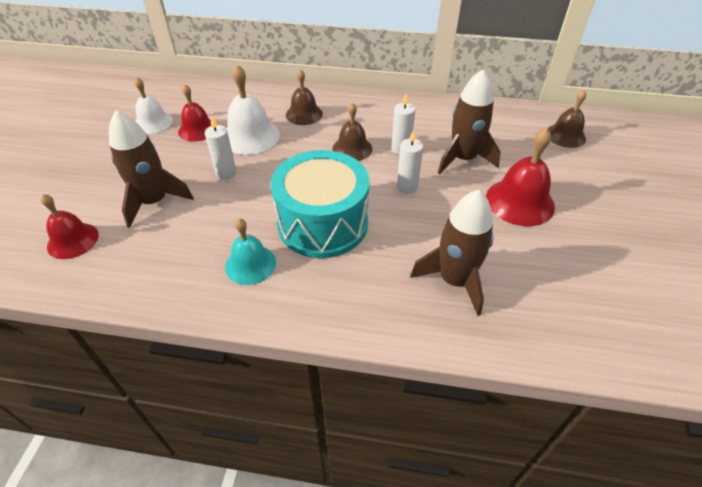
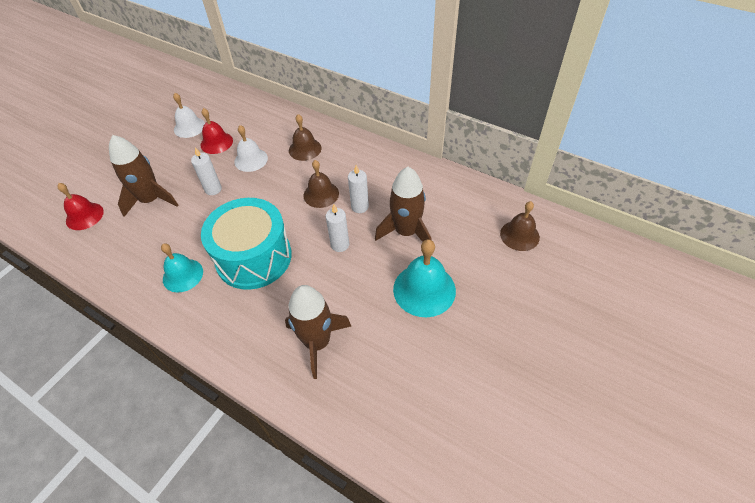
camera: 25 degrees right, 5 degrees up
white bell [226,65,280,155] -> white bell [234,125,268,172], size x0.67
red bell [486,128,555,226] -> turquoise bell [393,239,456,317]

